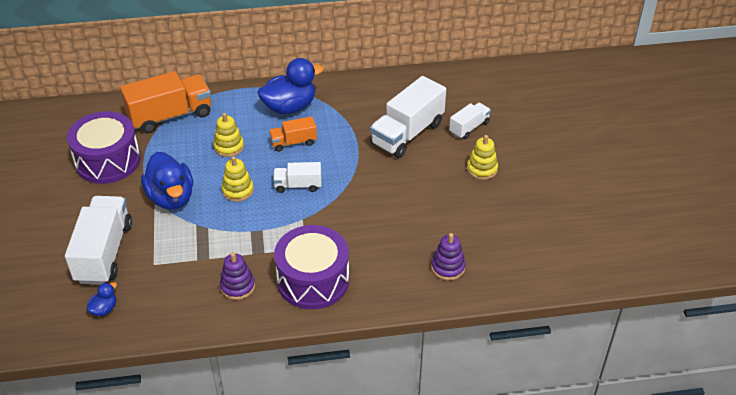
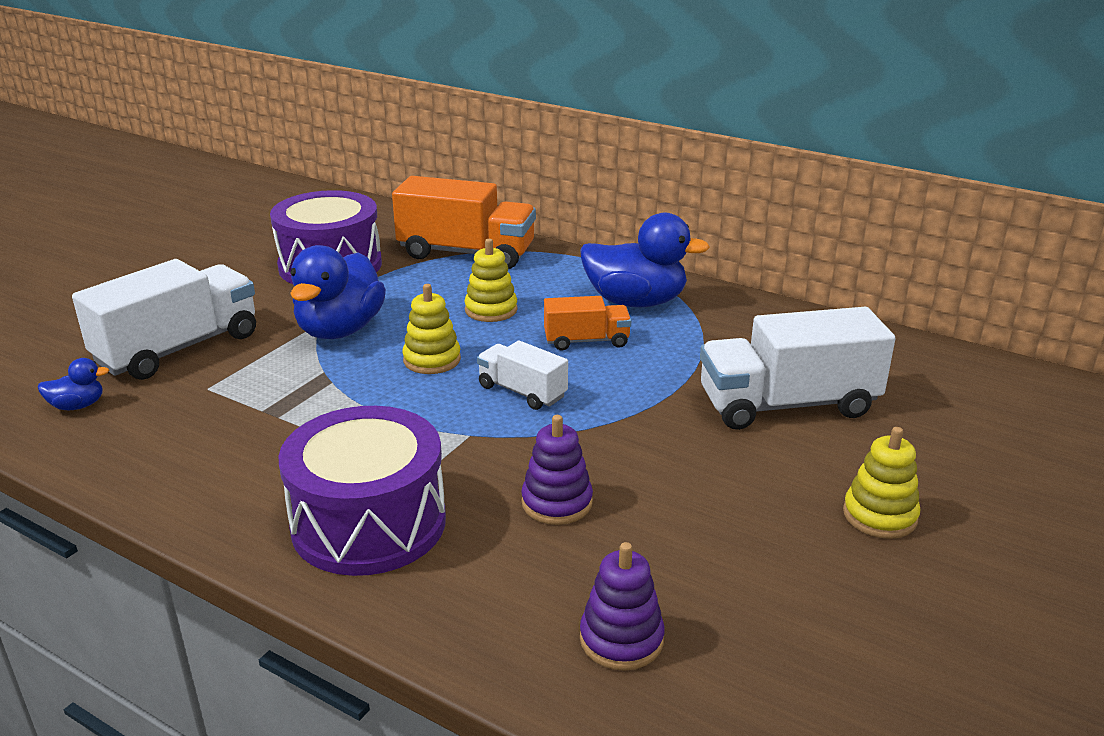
camera: 40 degrees right, 15 degrees down
purple stacking toy [220,252,255,300] -> purple stacking toy moved to [521,415,593,525]
orange truck [269,116,317,152] -> orange truck turned 150 degrees clockwise [544,296,631,351]
white truck [449,103,491,139] -> none

